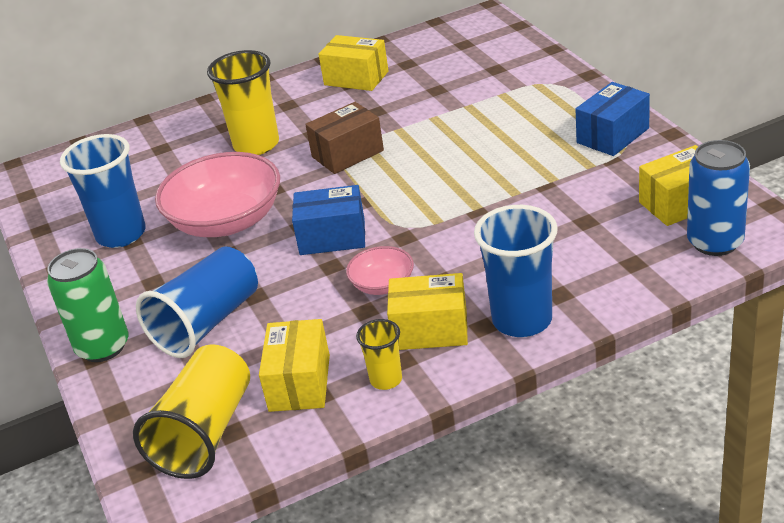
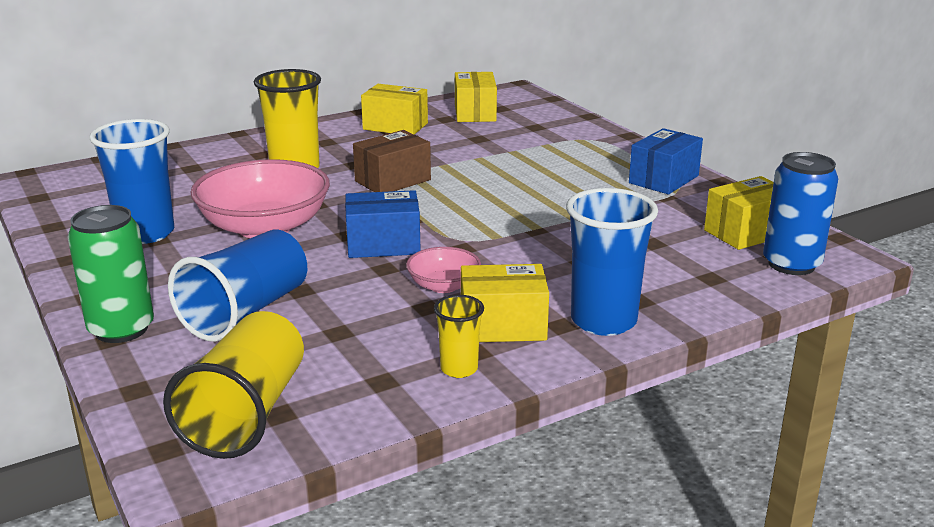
camera: 10 degrees left, 10 degrees down
yellow box [259,319,330,412] -> yellow box moved to [455,72,497,122]

